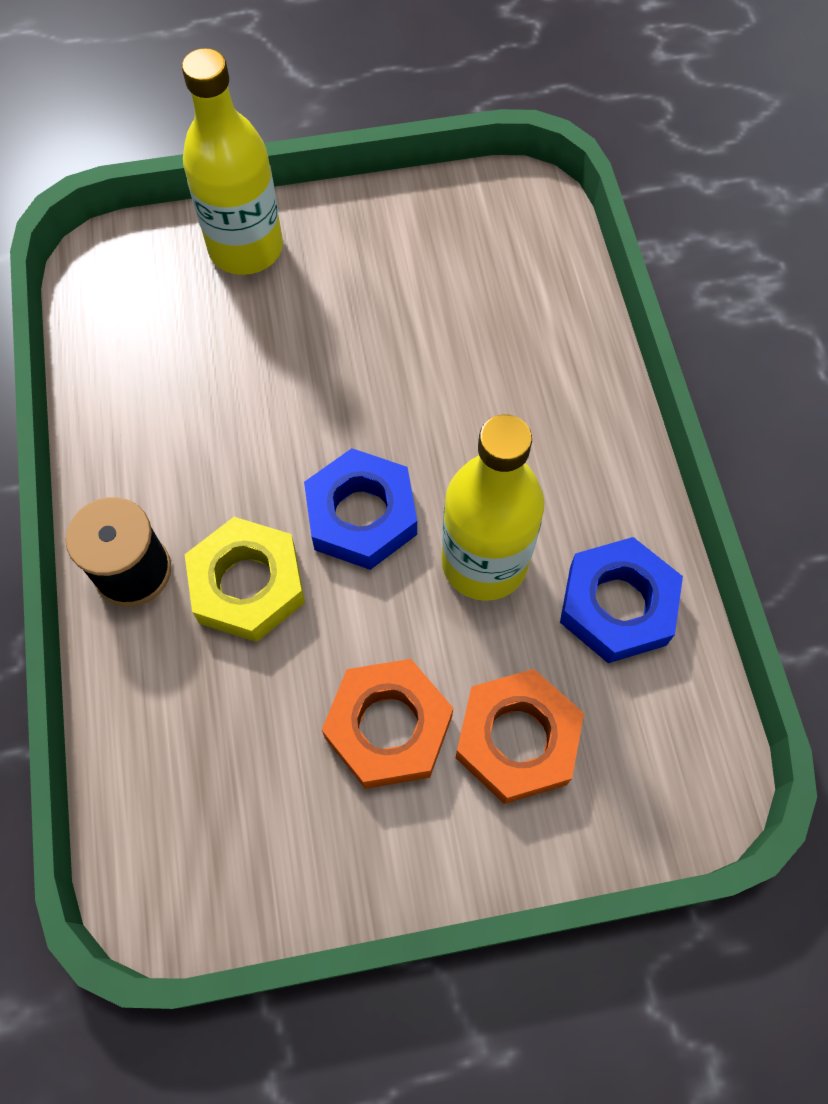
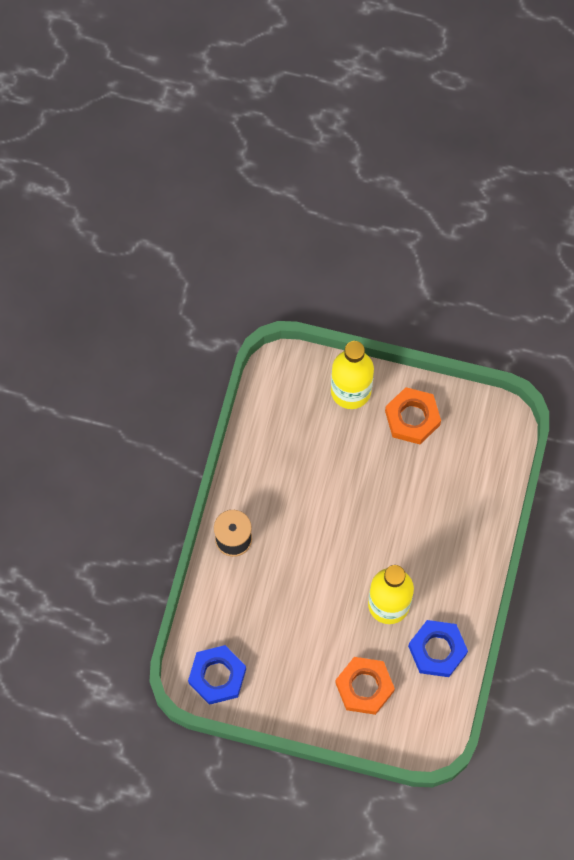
camera: 25 degrees right, 5 degrees up
yellow nut [185,517,305,642] -> none
blue nut [304,448,417,570] -> blue nut moved to [188,645,246,705]
orange nut [322,659,453,789] -> orange nut moved to [385,387,441,444]

